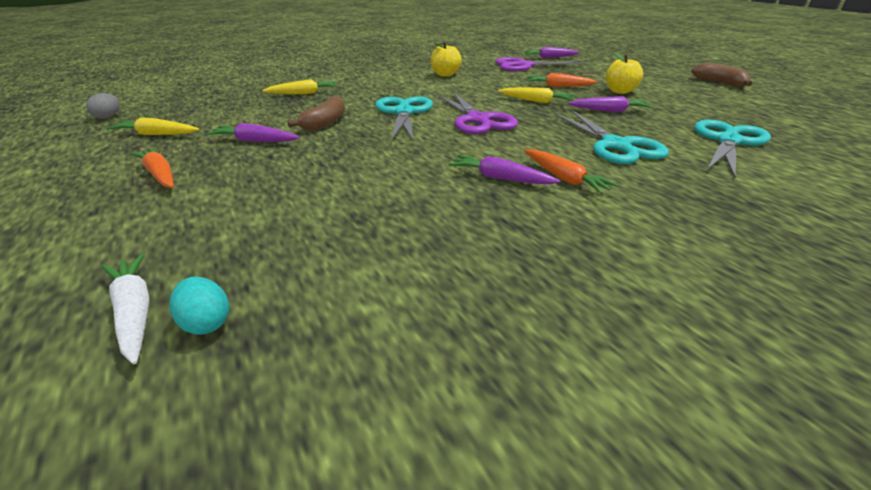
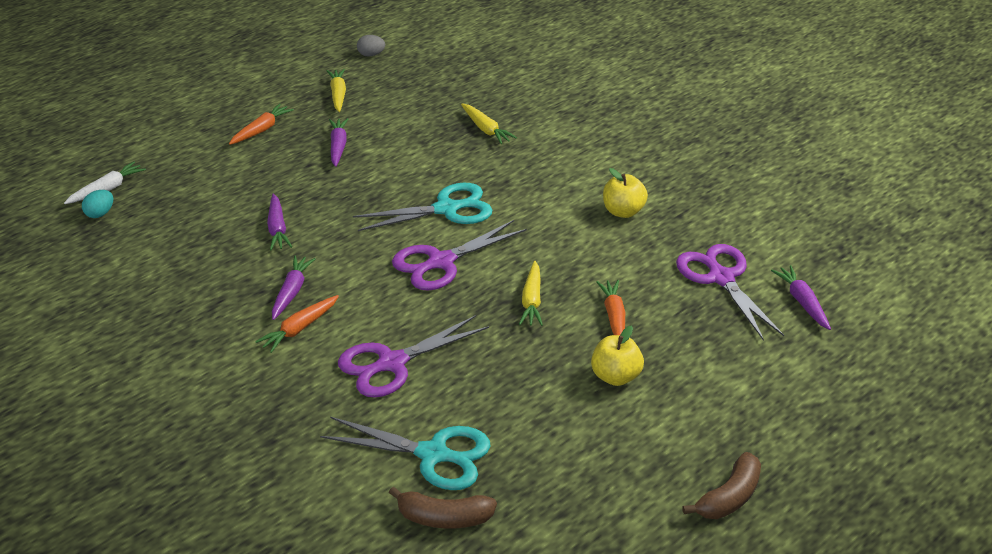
camera: 75 degrees right, 5 degrees up
brown banana [287,95,345,131] -> brown banana moved to [389,487,497,529]
turquoise scissors [555,110,669,164] -> purple scissors [338,315,489,398]
purple carrot [568,96,653,112] -> purple carrot moved to [267,194,292,250]

